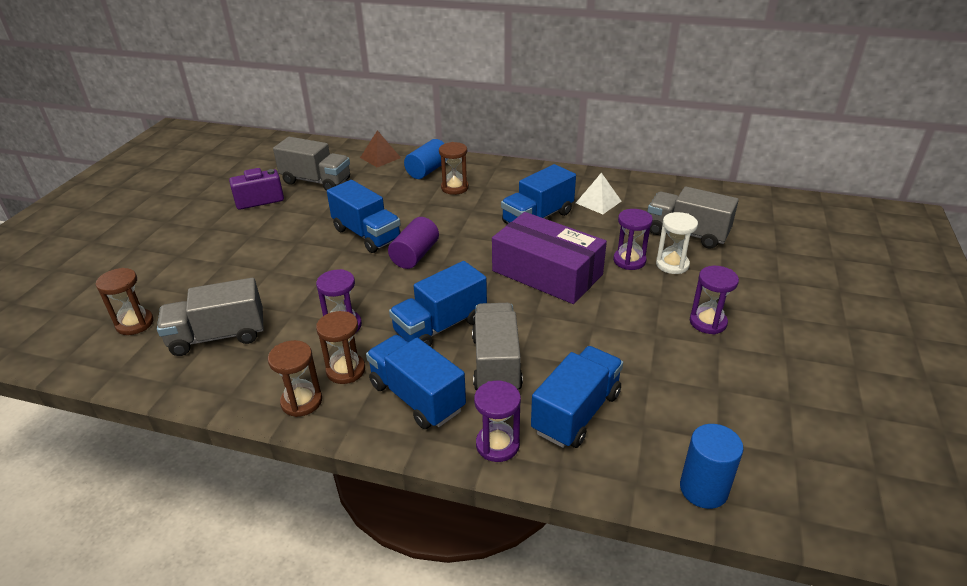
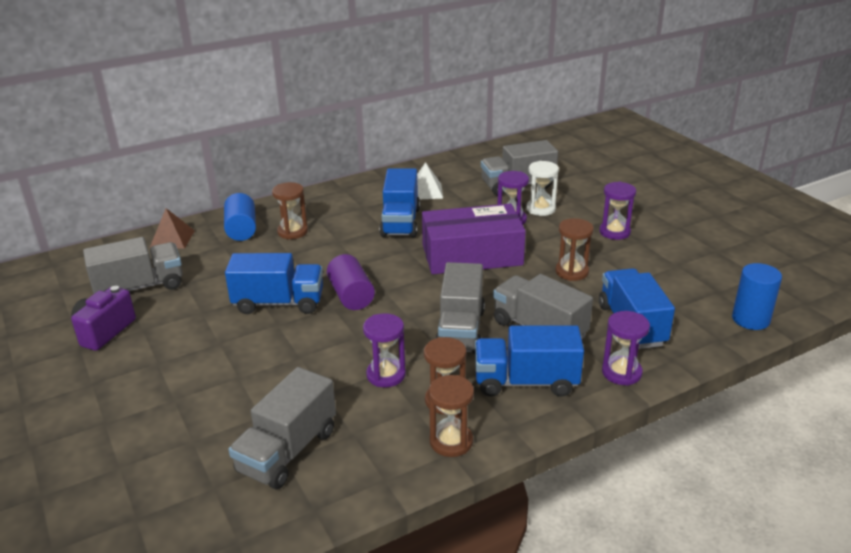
camera: 45 degrees left, 5 degrees down
brown hourglass [96,268,154,335] -> brown hourglass moved to [555,218,594,281]
blue truck [389,261,487,346] -> grey truck [435,262,485,354]

